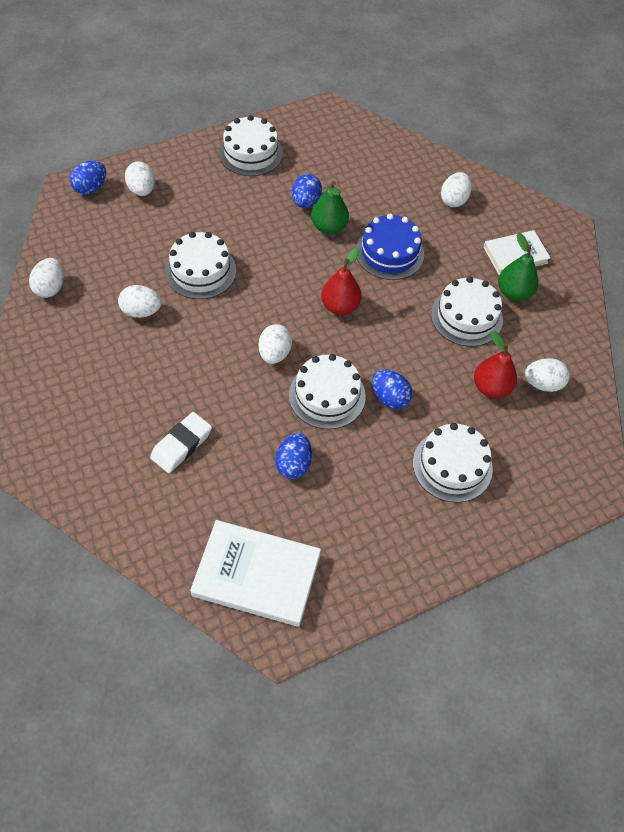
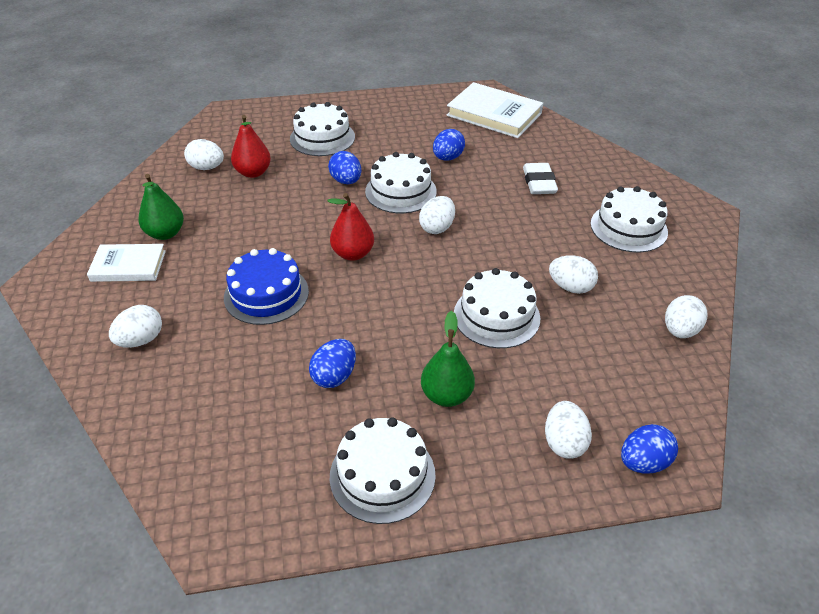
camera: 160 degrees left, 15 degrees down
white eraser [150,412,212,473] -> white eraser turned 60 degrees counterclockwise [523,163,558,194]
green pear [311,181,349,234] -> green pear moved to [421,311,475,407]
white cake [431,276,503,347] -> white cake moved to [591,186,668,253]

